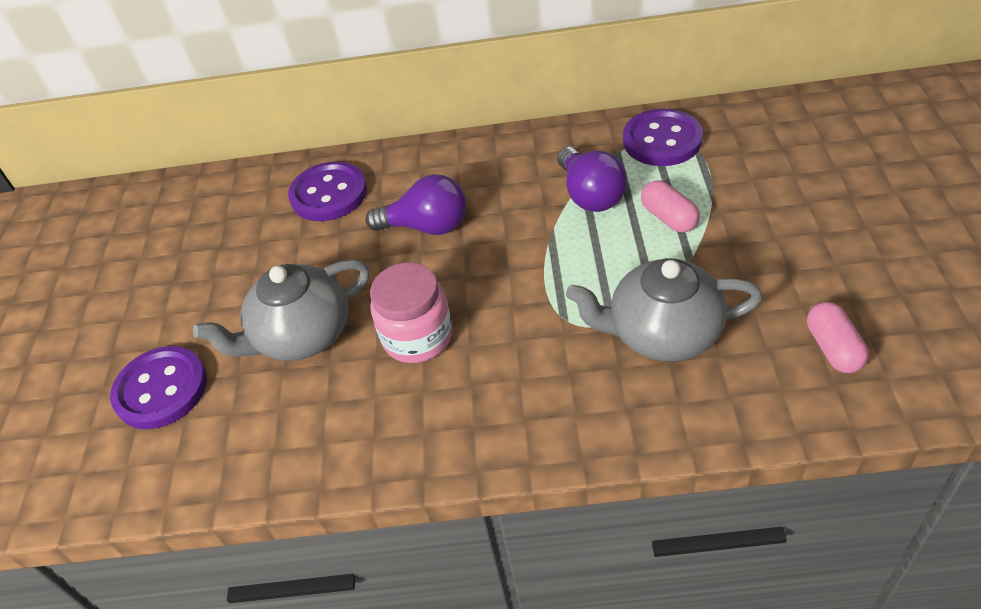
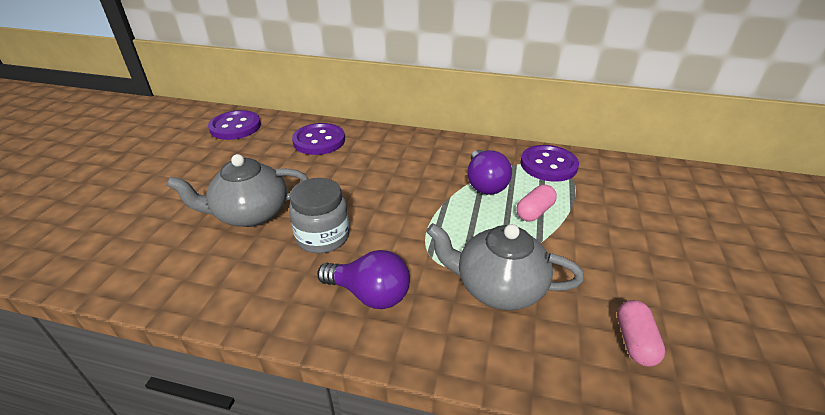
camera: 10 degrees right, 10 degrees down
purple button [110,346,207,429] -> purple button moved to [208,110,261,140]
purple light bulb [365,174,466,235] -> purple light bulb moved to [317,250,410,309]
pink jar [370,262,453,363] -> grey jar [289,178,349,253]
pink capsule [641,180,700,233] -> pink capsule turned 60 degrees clockwise [516,185,557,221]

